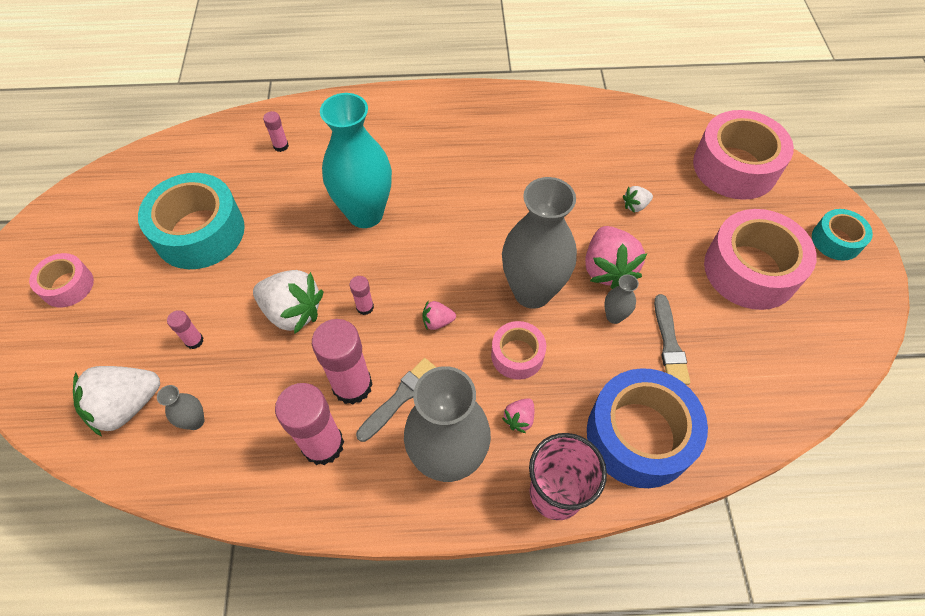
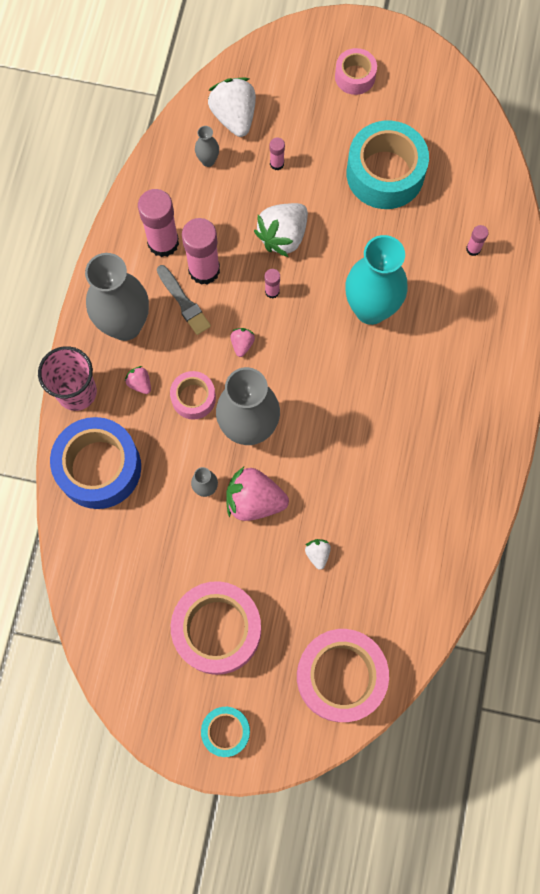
camera: 105 degrees right, 15 degrees up
grey brush [654,294,690,385] -> none

